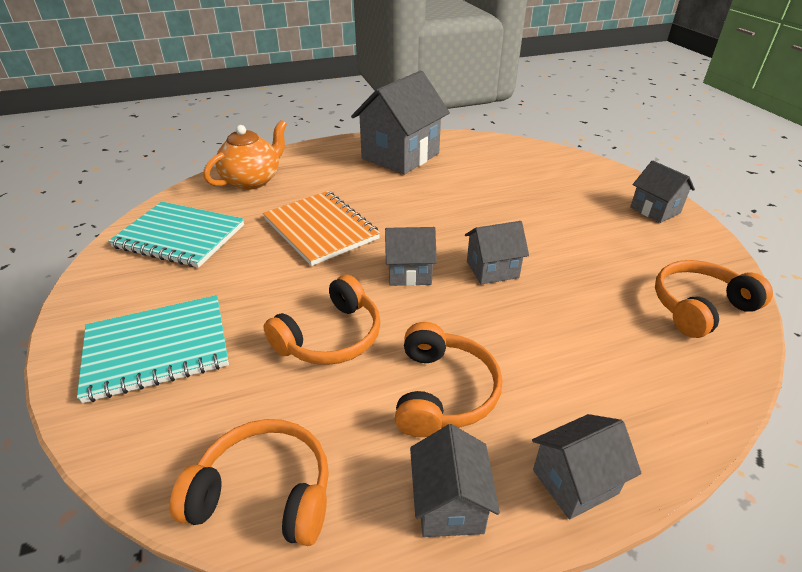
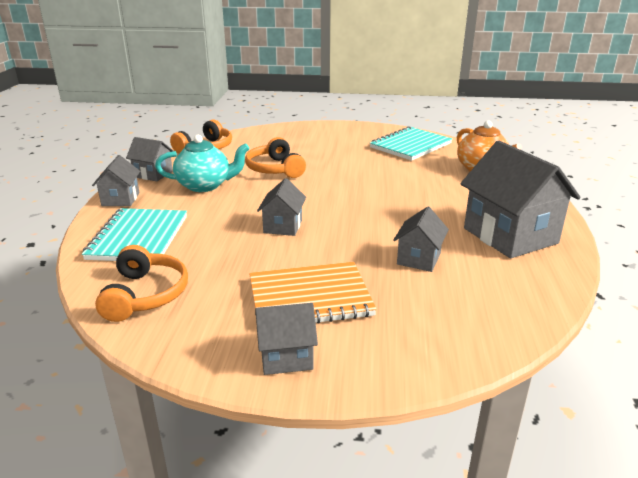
camera: 115 degrees right, 10 degrees down
turquoise notebook [77,295,229,403] -> turquoise notebook moved to [82,208,187,261]
orange notebook [263,191,380,266] -> orange notebook moved to [249,262,377,323]
grey house [385,227,437,286] -> grey house moved to [393,207,449,272]
orange headphones [395,322,502,437] -> turquoise teapot [155,135,250,192]

